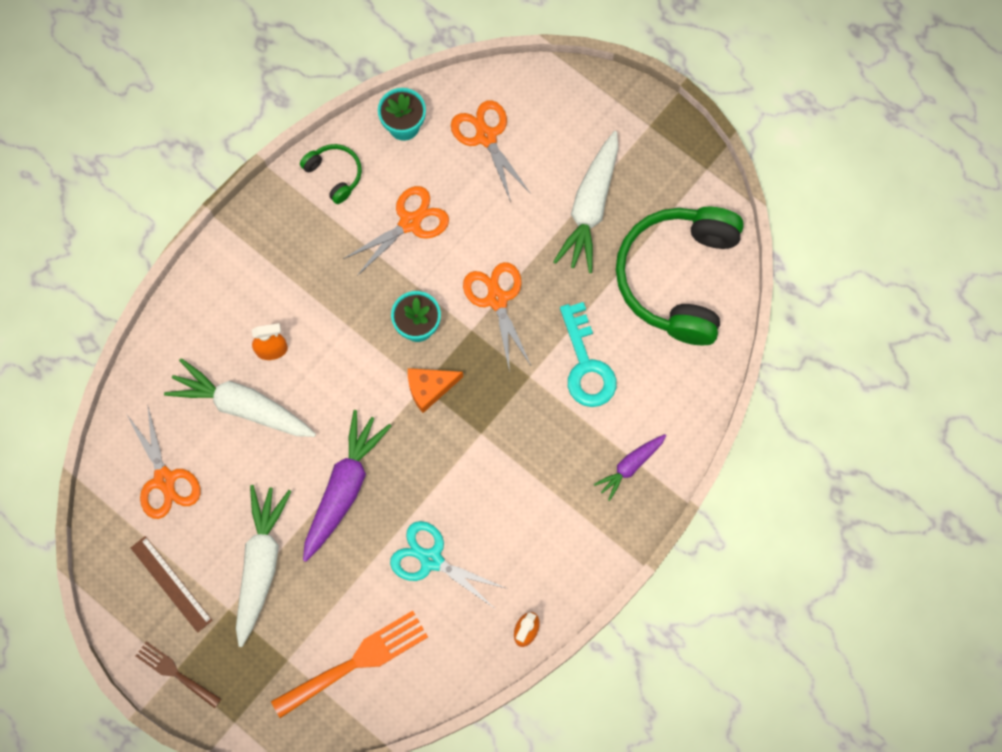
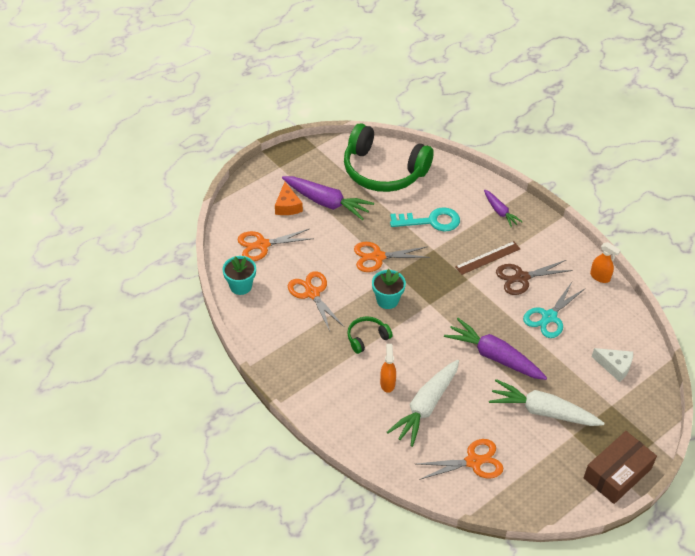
camera: 80 degrees left, 25 degrees down
brown ruler [131,536,213,633] -> brown ruler moved to [455,241,520,275]
brown fork [136,641,221,708] -> brown box [584,431,657,504]
orange fork [271,611,428,718] -> white cheese [592,348,633,382]
green headphones [300,144,362,204] -> green headphones moved to [347,316,393,354]
orange cheese [408,368,463,413] -> orange cheese moved to [275,182,303,215]
white carrot [553,131,618,273] -> purple carrot [282,176,374,220]
none -> brown scissors [496,260,573,295]

